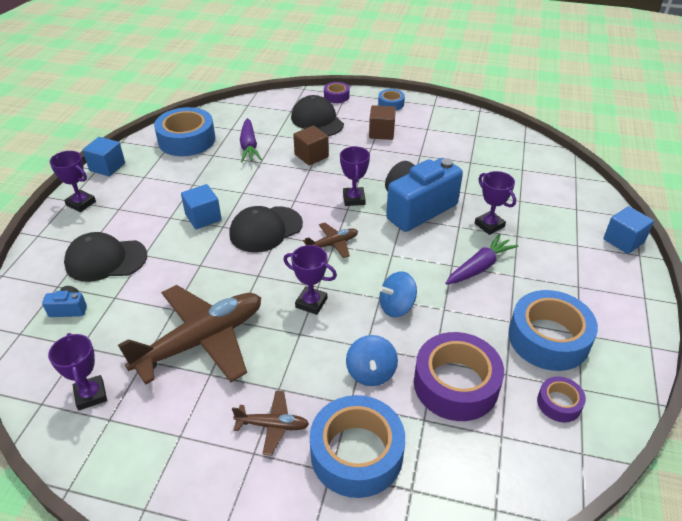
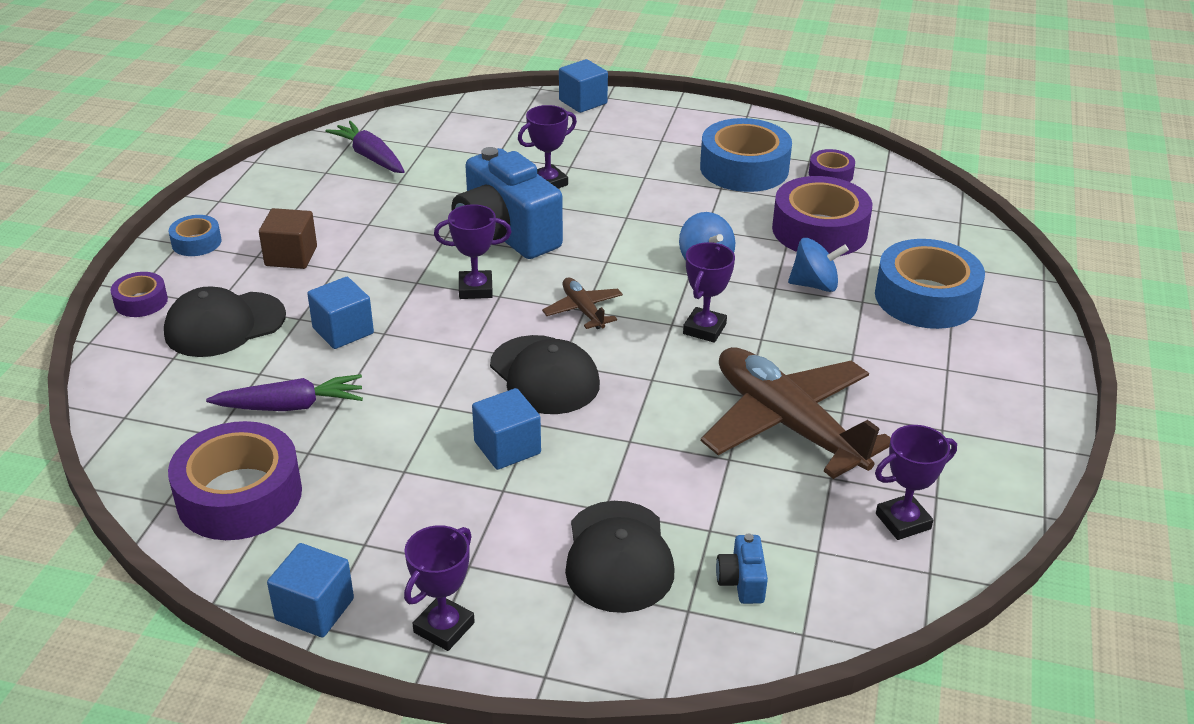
camera: 90 degrees left, 5 degrees down
blue tape [154,107,215,156] -> purple tape [168,421,302,540]
brown plane [232,391,309,456] -> none
brown cube [293,126,329,165] -> blue cube [307,277,374,349]
purple carrot [445,234,519,285] -> purple carrot moved to [325,121,405,173]

